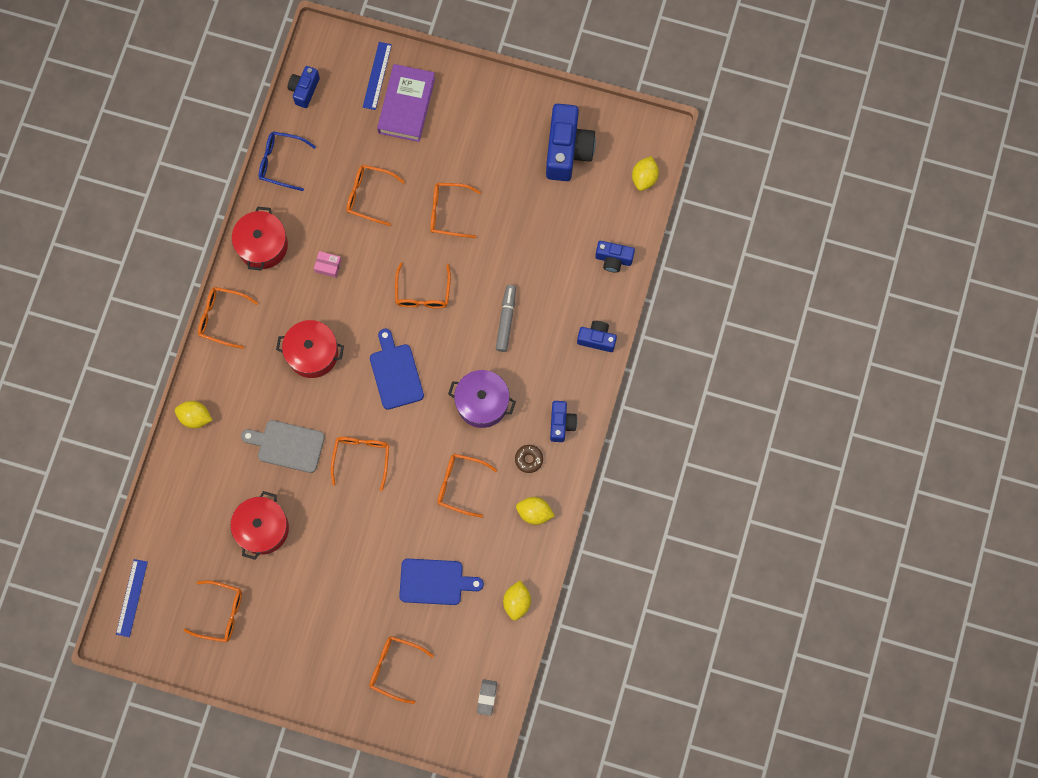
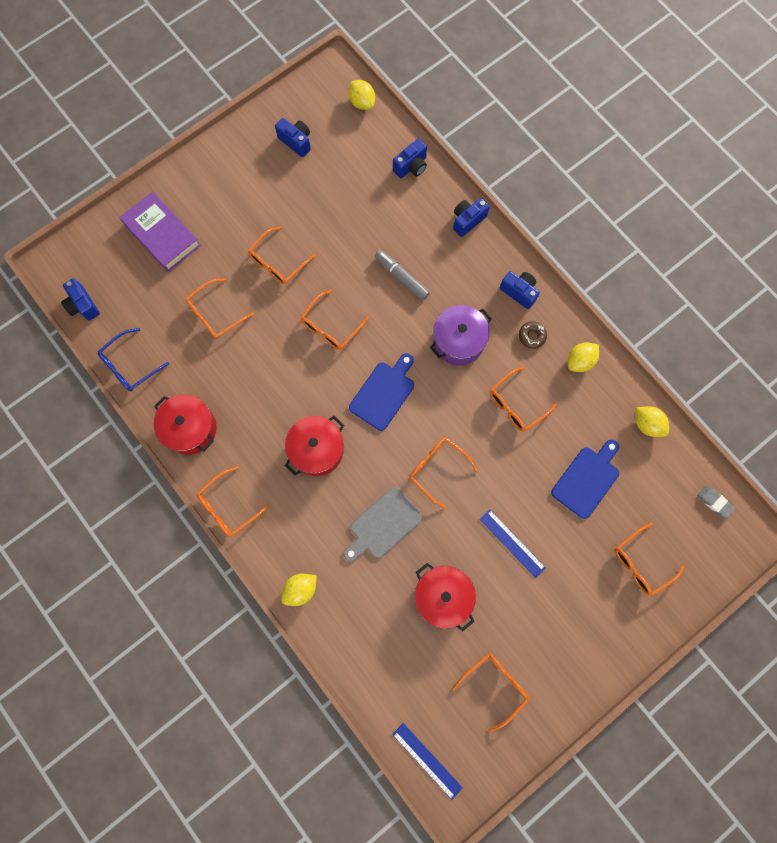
camera: 55 degrees left, 0 degrees up
pink box [314,251,342,278] -> none
blue ruler [363,42,392,110] -> blue ruler moved to [480,509,546,578]
blue cutting board [370,329,424,410] -> blue cutting board turned 105 degrees clockwise [349,353,414,431]
orange glasses [395,263,451,308] -> orange glasses turned 90 degrees clockwise [300,290,369,350]
blue camera [546,104,596,181] -> blue camera [275,118,311,157], size x0.54

